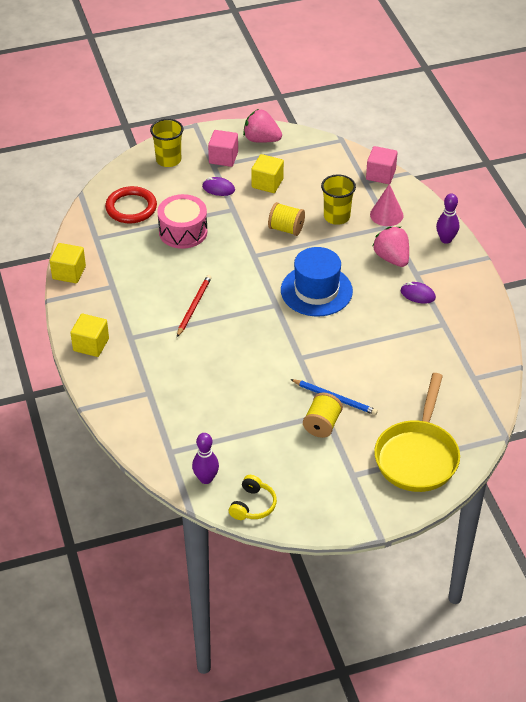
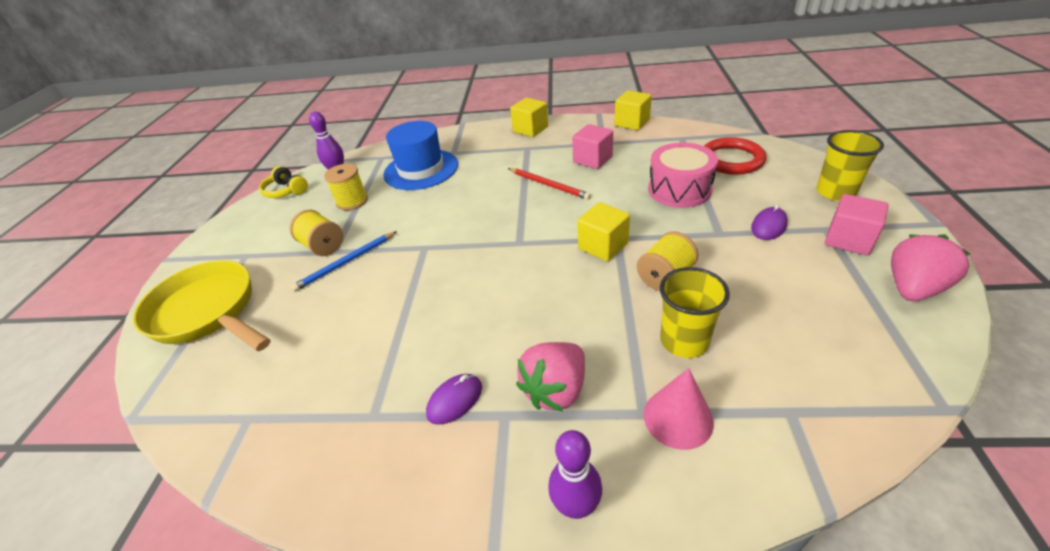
camera: 115 degrees right, 5 degrees down
yellow cube [251,154,284,193] -> yellow cube moved to [577,202,630,261]
blue hat [281,247,353,316] -> blue hat moved to [383,121,458,190]
pink cube [366,146,398,184] -> pink cube moved to [572,124,613,169]
pink strawberry [373,227,409,267] -> pink strawberry turned 135 degrees clockwise [516,342,585,412]
none -> yellow spool [324,164,368,210]

